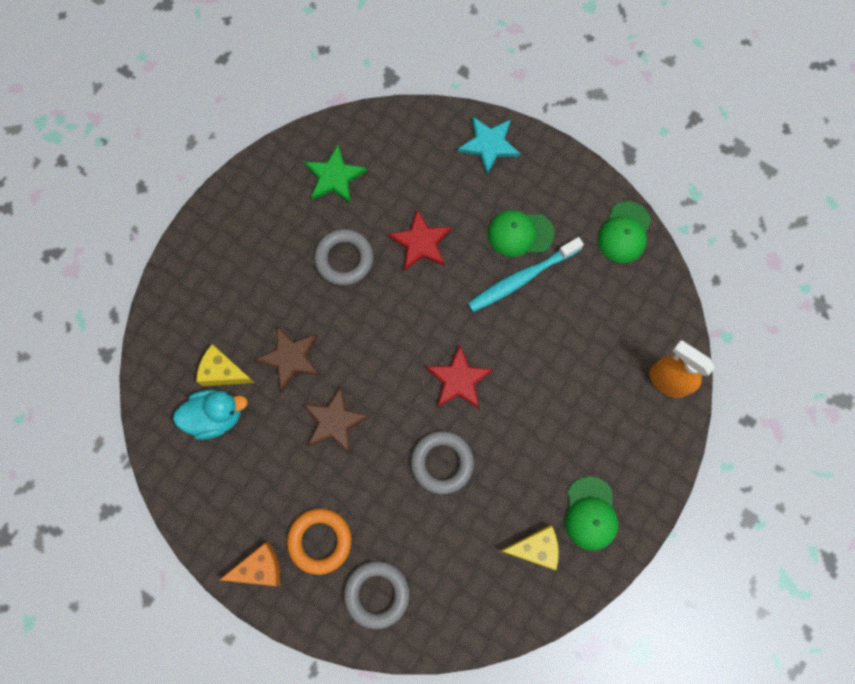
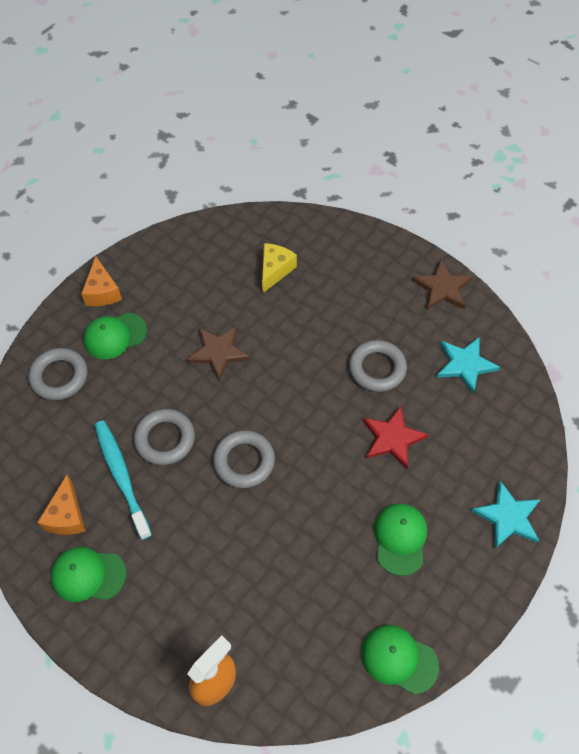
camera: 95 degrees right, 15 degrees down
turquoise duck [173,390,248,440] -> none
brown star [255,326,320,392] -> brown star moved to [412,259,473,309]
orange ring [287,508,352,575] -> green cap [83,313,147,359]
green star [304,145,367,204] -> turquoise star [437,337,500,394]
red star [426,345,493,409] -> grey ring [213,430,275,488]
turquoise toothbrush [468,237,584,312] -> turquoise toothbrush moved to [95,421,152,540]
yellow cheese [500,526,559,570] -> orange cheese [37,475,86,535]

